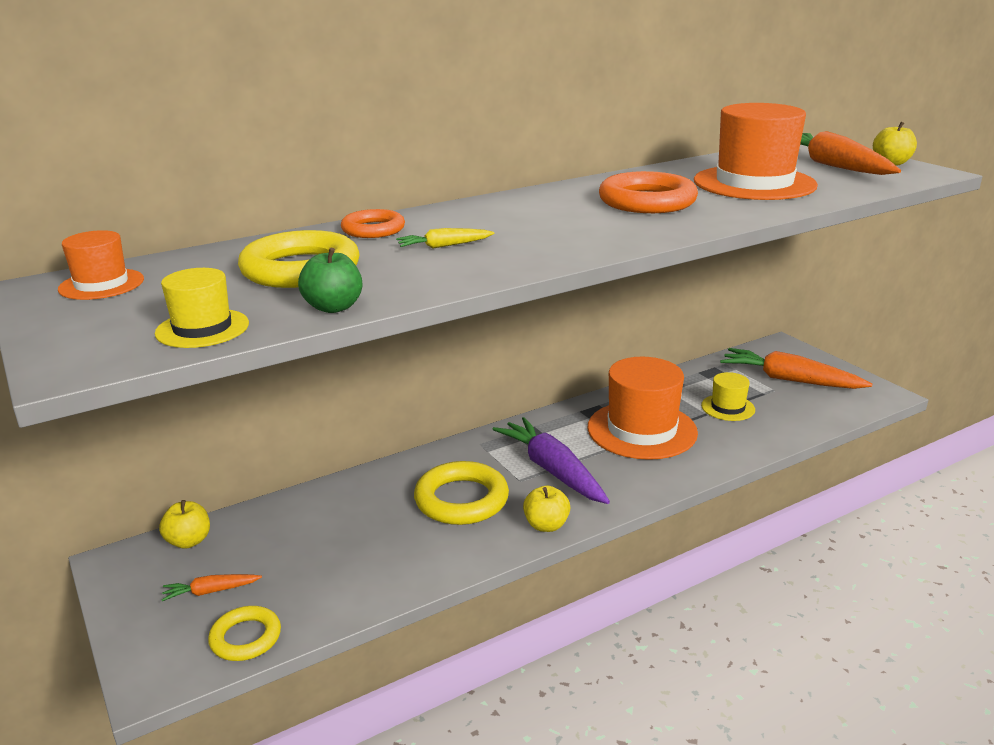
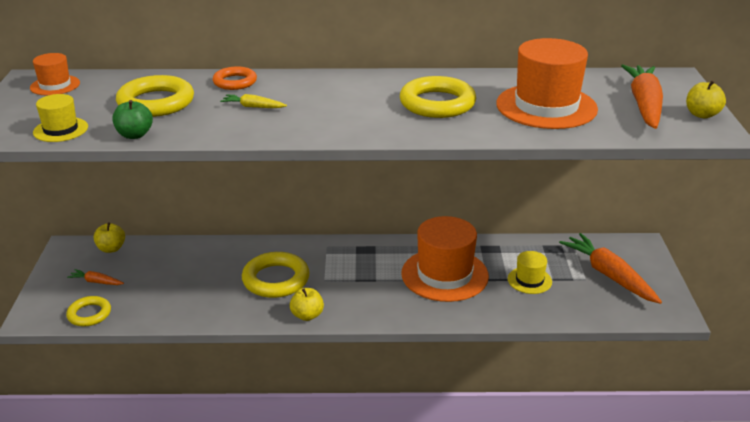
camera: 30 degrees right, 5 degrees up
purple carrot [492,417,610,504] -> none
orange ring [599,171,698,213] -> yellow ring [400,76,476,118]

